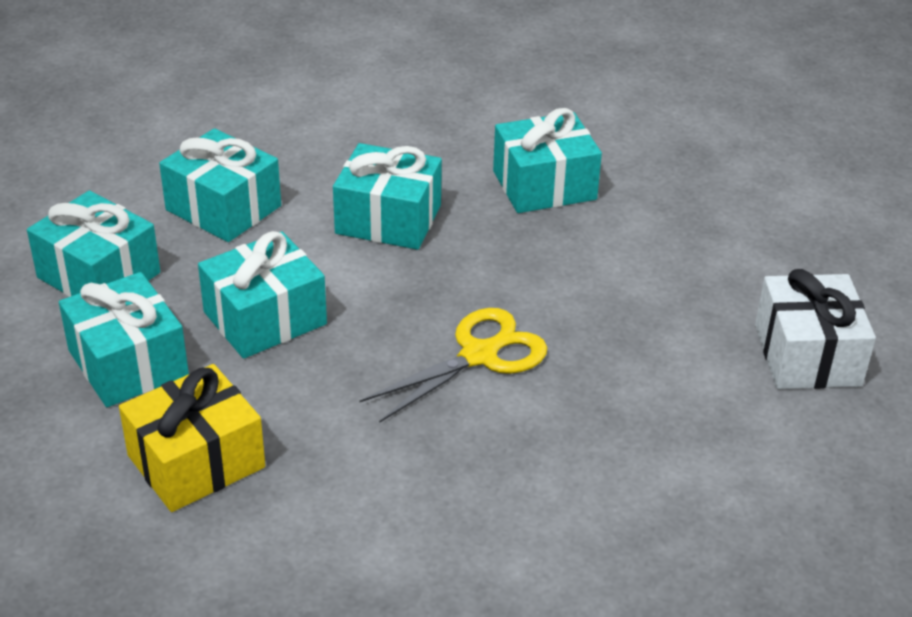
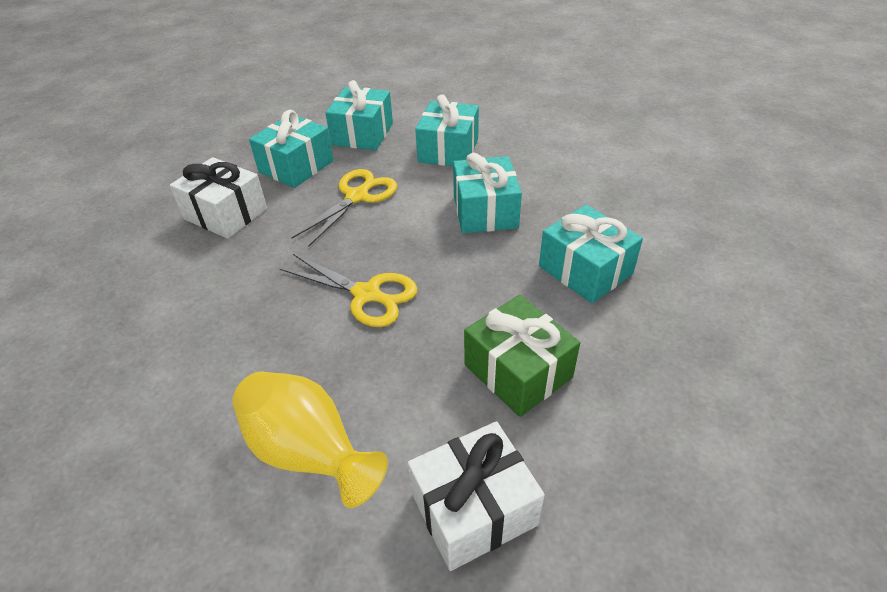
camera: 70 degrees right, 5 degrees up
yellow gift [119,364,265,512] -> white gift [170,157,267,239]
turquoise gift [198,231,327,359] -> yellow scissors [292,169,397,247]
none -> yellow vase [232,371,388,508]
none -> green gift [464,295,580,417]

